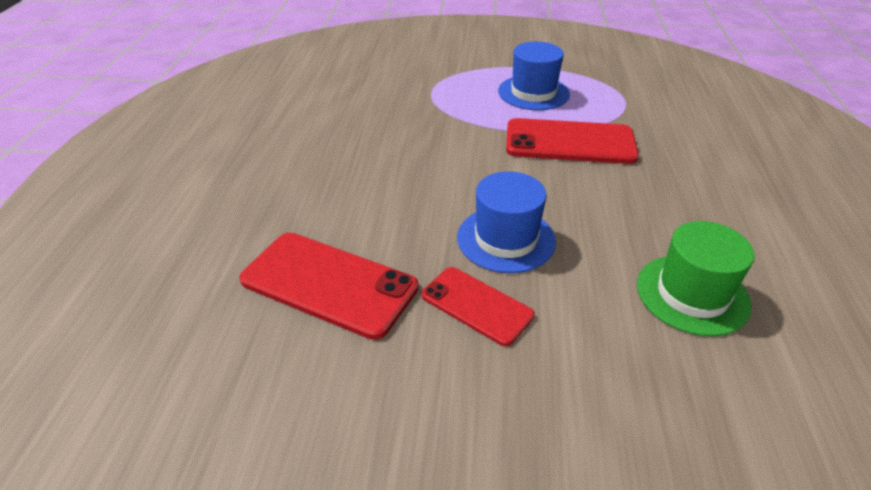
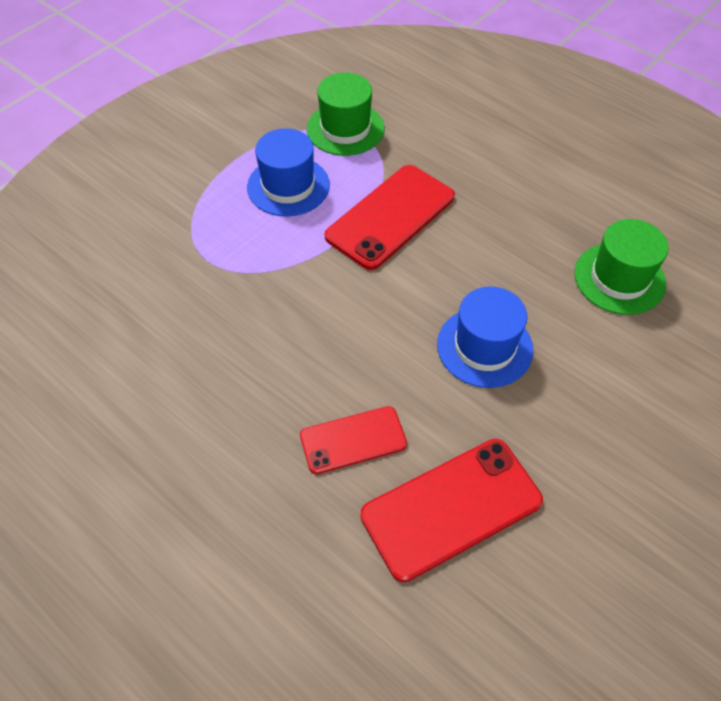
camera: 55 degrees left, 15 degrees up
red phone [422,267,535,346] -> red phone moved to [300,406,407,474]
none -> green hat [307,73,384,156]

